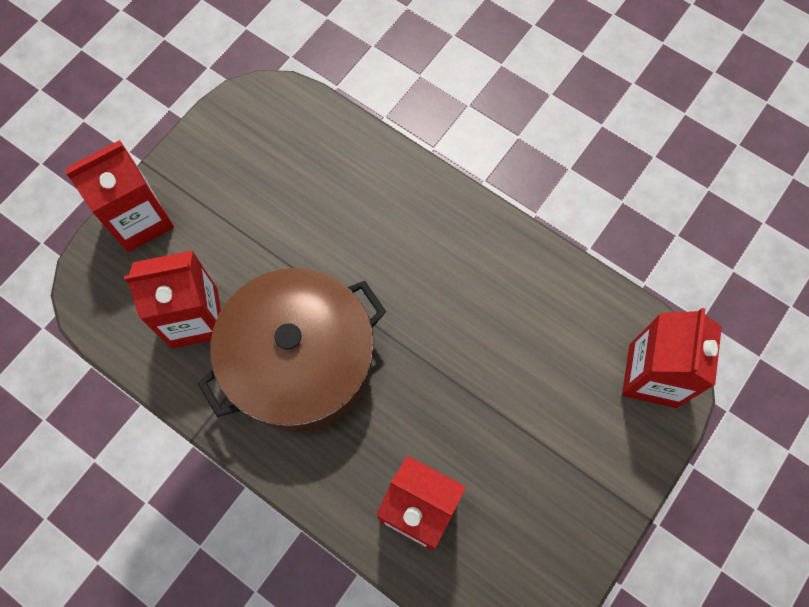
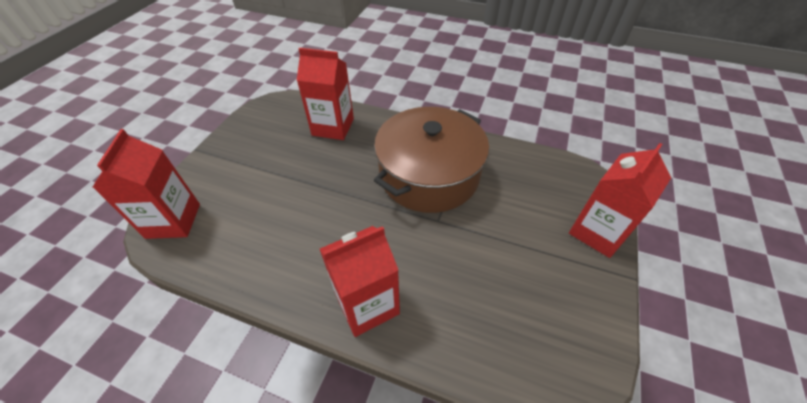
camera: 165 degrees right, 20 degrees down
red carton [124,250,221,348] -> red carton moved to [320,226,400,337]

